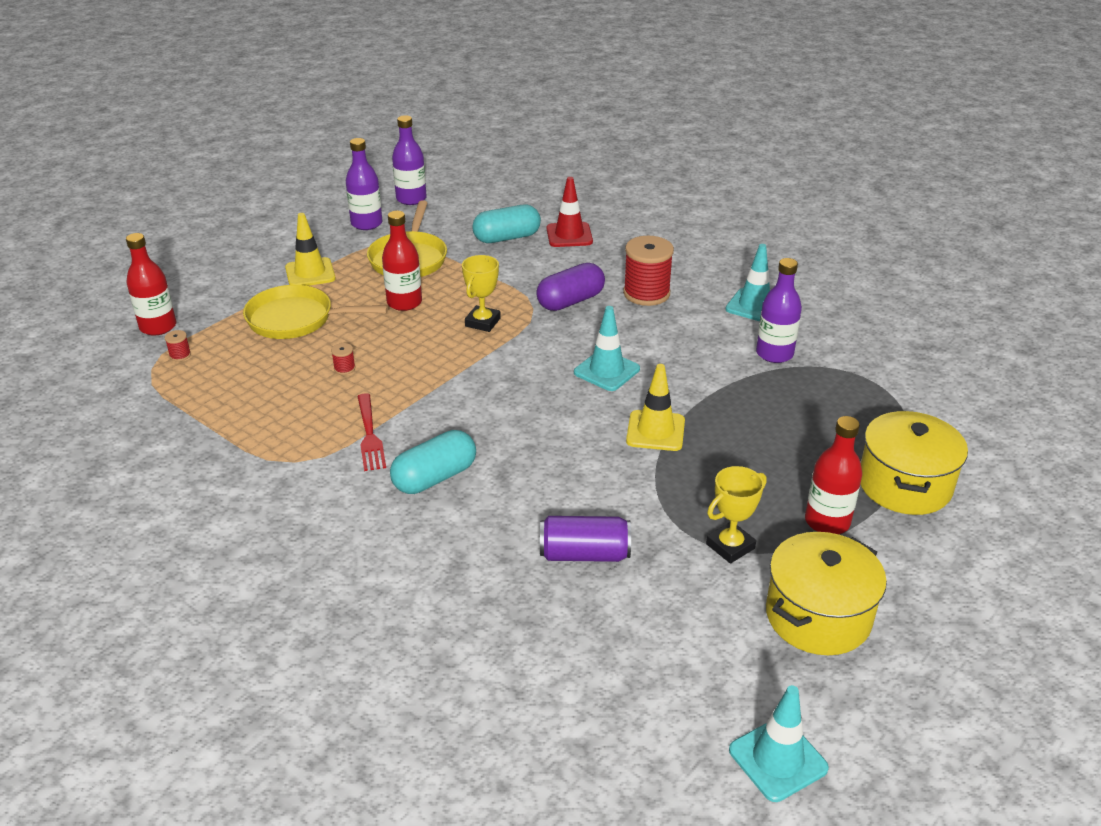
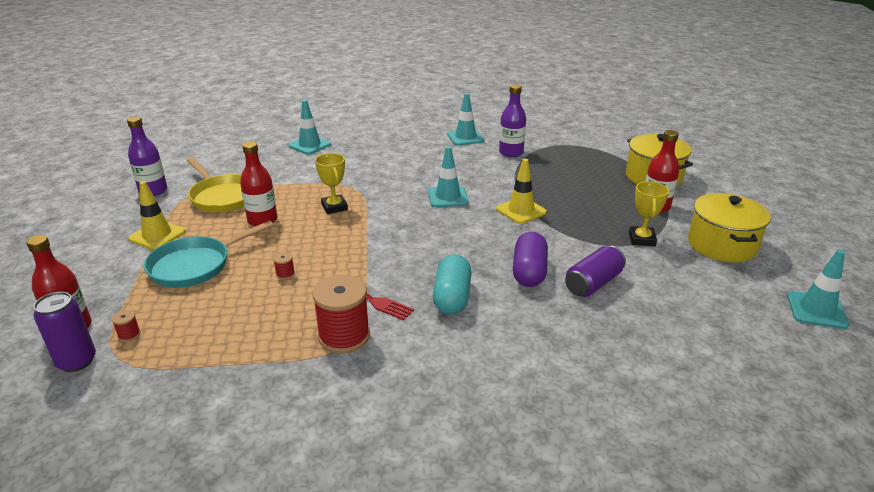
camera: 45 degrees left, 5 degrees down
yellow pan [243,285,388,339] -> turquoise pan [144,220,273,288]
purple bottle [392,115,427,205] -> none
turquoise capsule [472,205,541,243] -> none
purple capsule [536,263,605,311] -> purple capsule moved to [513,232,548,287]
red traffic cone [547,177,593,247] -> turquoise traffic cone [289,100,331,154]
red spool [623,236,674,306] -> red spool moved to [313,275,370,354]
none -> purple can [33,292,96,372]

